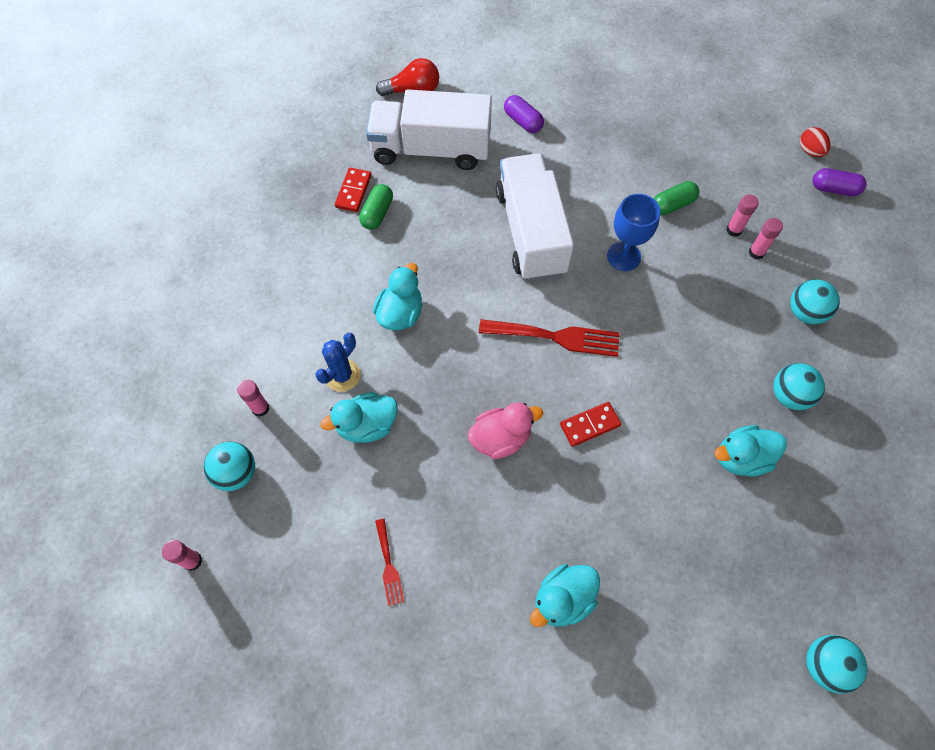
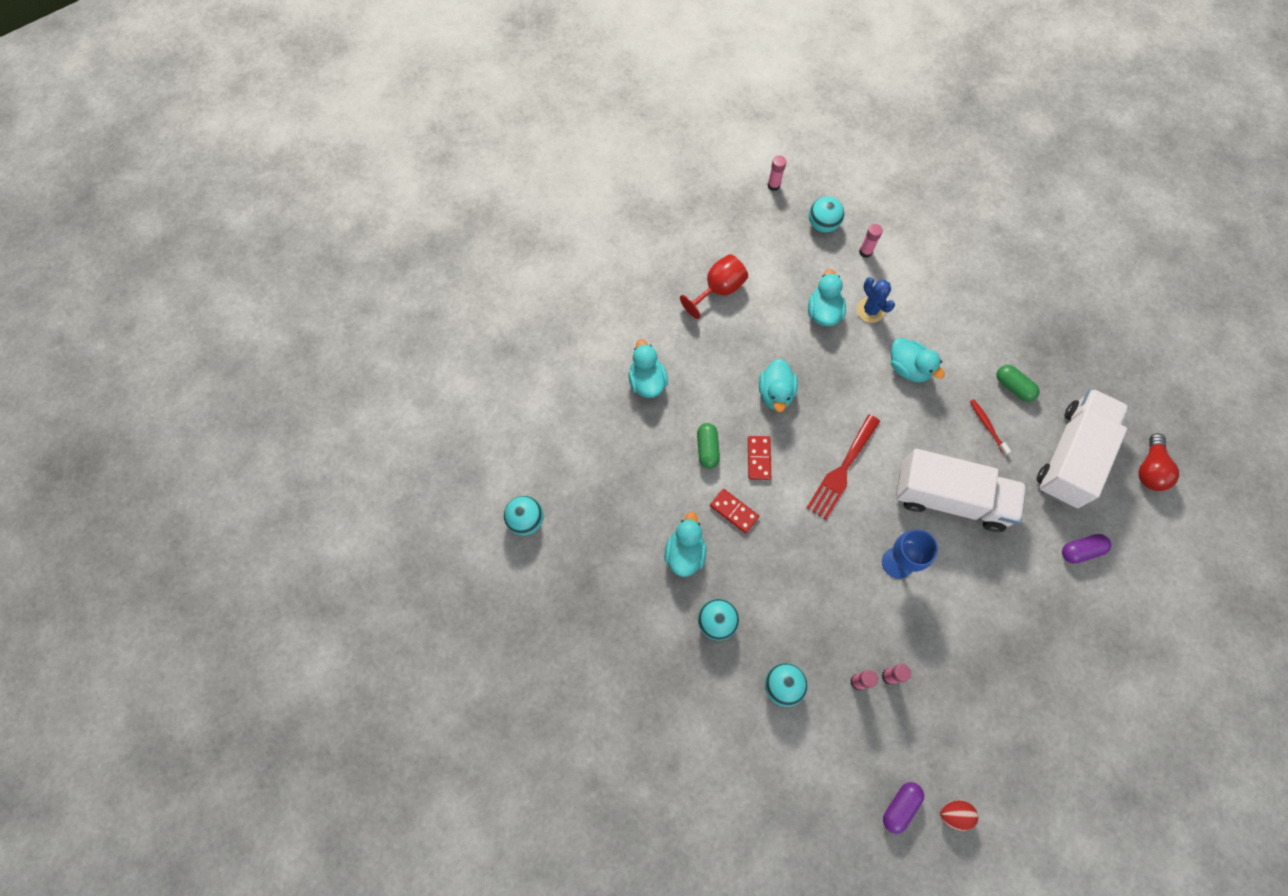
camera: 115 degrees right, 5 degrees up
red domino [335,168,372,212] -> red domino moved to [710,489,759,533]
red fork [375,519,404,606] -> red goblet [680,254,748,319]
pink duck [468,403,543,459] -> turquoise duck [759,359,798,412]
green capsule [654,181,699,215] -> green capsule moved to [697,423,720,469]
none -> red toothbrush [970,399,1011,455]

